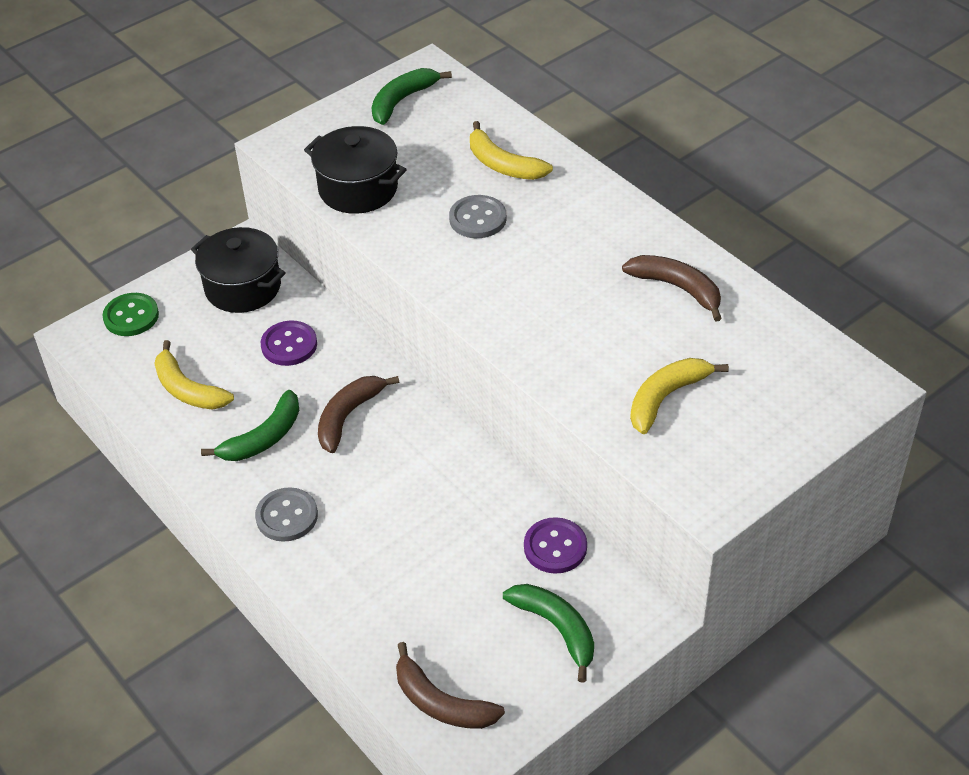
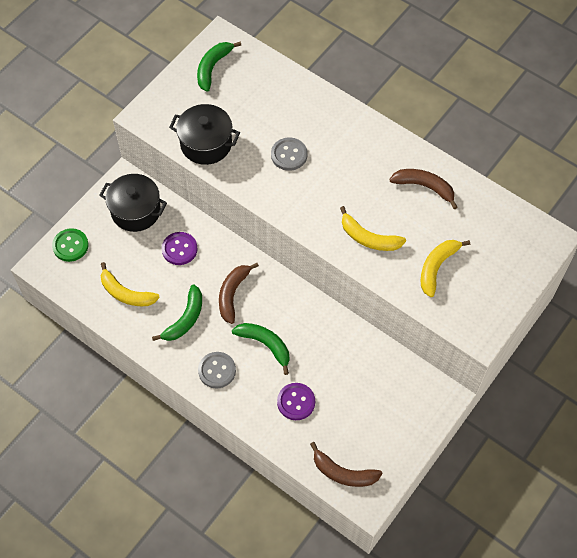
camera: 15 degrees left, 15 degrees up
yellow banana [470,121,553,180] -> yellow banana moved to [340,206,406,251]
green banana [503,584,594,683] -> green banana moved to [232,323,290,375]
purple button [524,517,587,574] -> purple button moved to [277,383,315,420]

